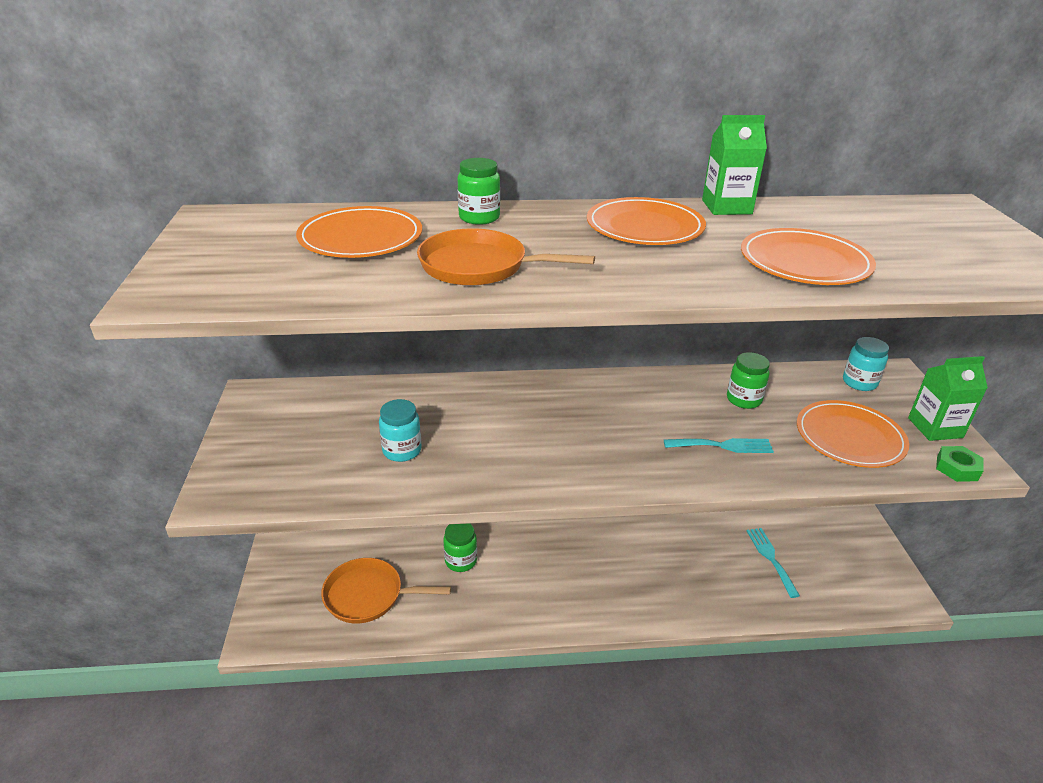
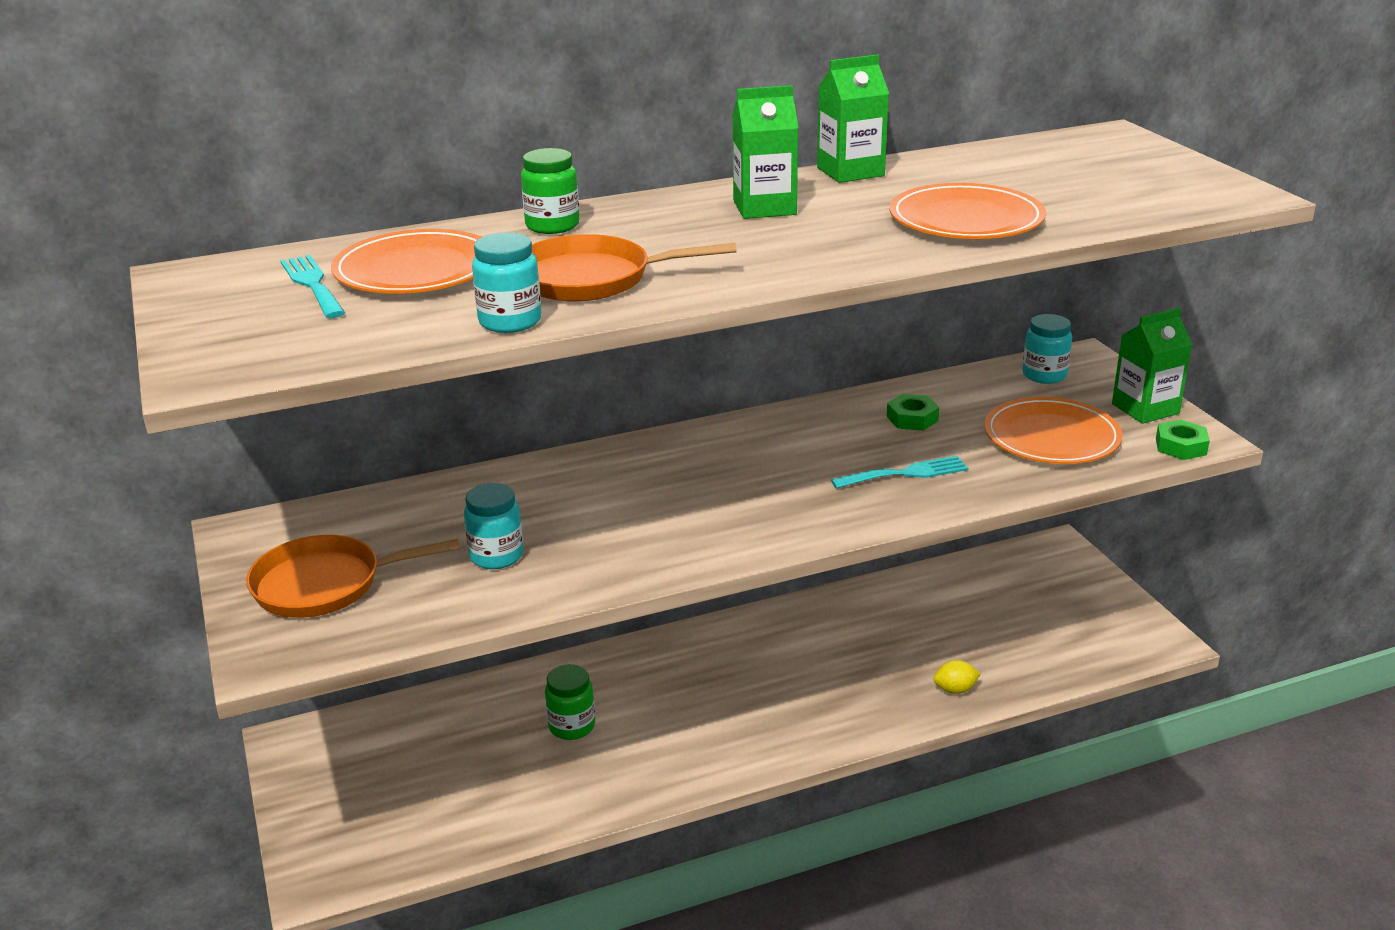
camera: 15 degrees left, 5 degrees down
orange pan [321,558,451,623] -> orange pan moved to [246,535,460,618]
orange plate [587,197,706,245] -> green carton [732,85,799,219]
green jar [727,352,770,409] -> green nut [887,394,939,431]
turquoise fork [746,528,800,598] -> turquoise fork moved to [280,255,345,318]
none -> turquoise jar [472,233,541,333]
none -> yellow lemon [933,660,980,694]

